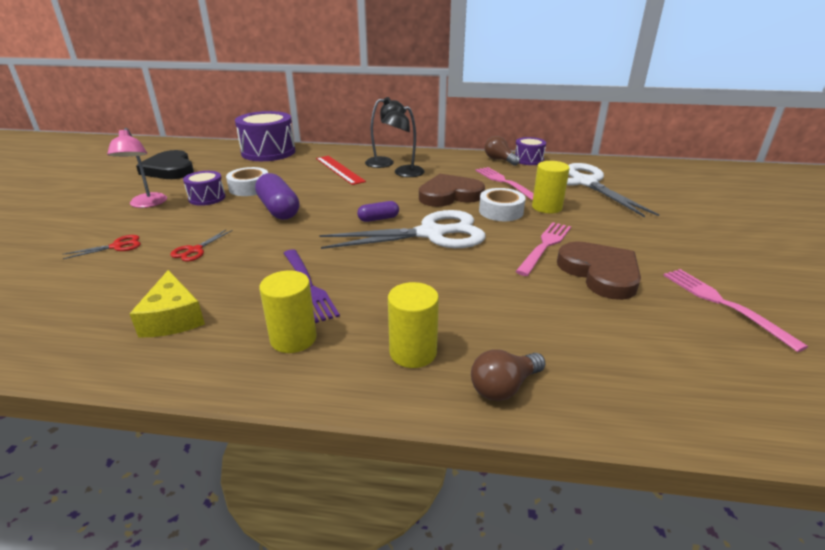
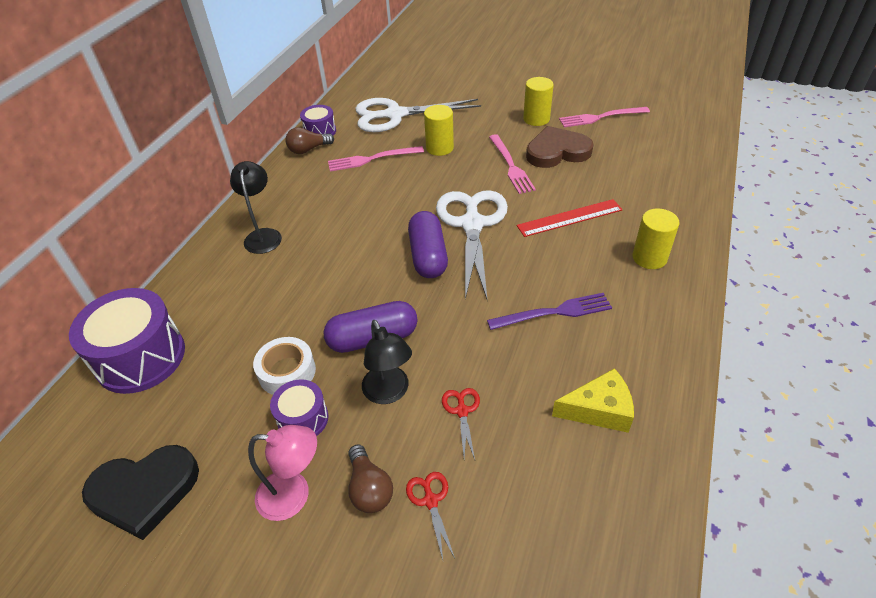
camera: 75 degrees left, 15 degrees up
red scissors [170,229,232,262] -> red scissors turned 135 degrees counterclockwise [442,388,480,460]
yellow cylinder [259,270,317,353] -> yellow cylinder moved to [523,77,554,126]
red ruler [316,156,366,185] -> red ruler moved to [517,199,623,237]
purple capsule [357,201,399,222] -> purple capsule [408,211,448,278], size x1.82
black lamp [381,106,424,177] -> black lamp moved to [362,320,412,404]
brown heart [419,174,485,207] -> none
brown light bulb [471,349,546,401] -> brown light bulb moved to [348,444,393,513]
white tape [479,188,525,221] -> none
pink fork [515,222,571,276] -> pink fork turned 150 degrees counterclockwise [489,134,536,194]

